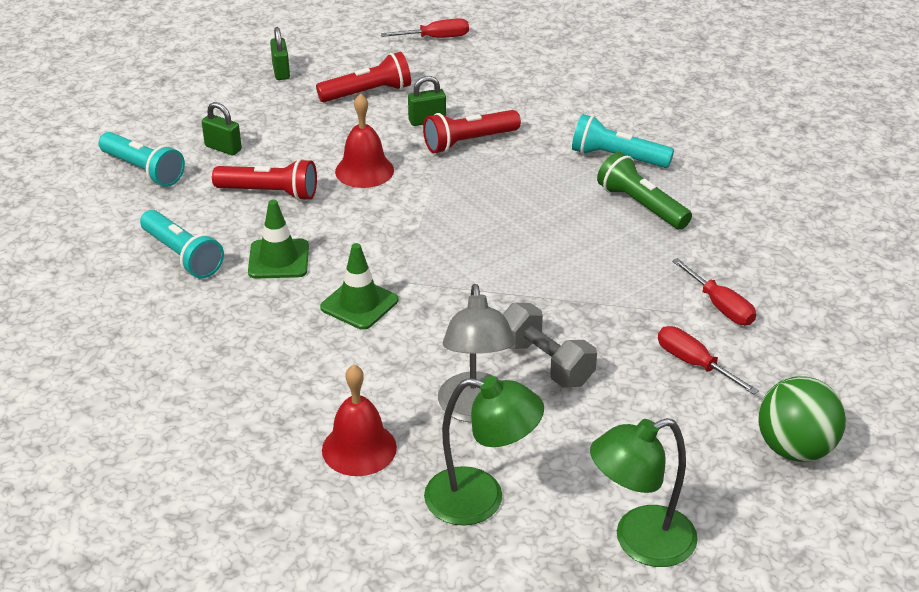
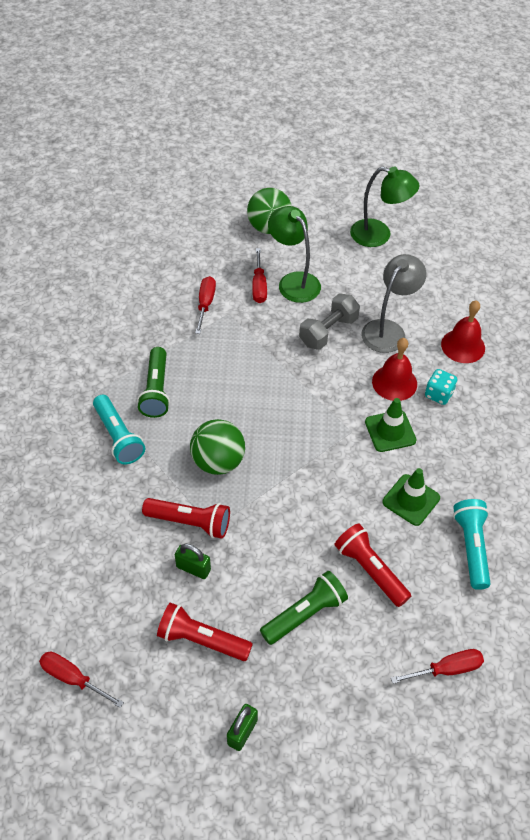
camera: 140 degrees left, 15 degrees up
turquoise flashlight [99,132,185,187] -> red screwdriver [391,649,484,684]
green padlock [202,102,242,155] -> none
red bell [335,93,394,188] -> red bell moved to [372,338,417,401]
green lamp [424,376,544,526] -> green lamp moved to [268,206,321,303]
grey dumbbell [503,303,597,388] -> grey dumbbell turned 45 degrees clockwise [299,293,360,350]
none -> green ball [190,419,245,475]
none -> green flashlight [260,571,348,645]
none -> turquoise dice [425,369,458,405]

